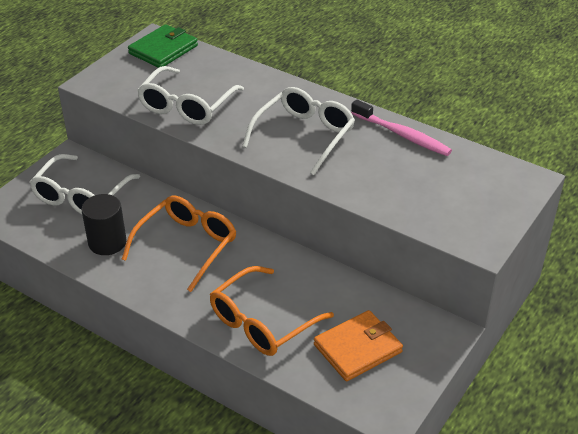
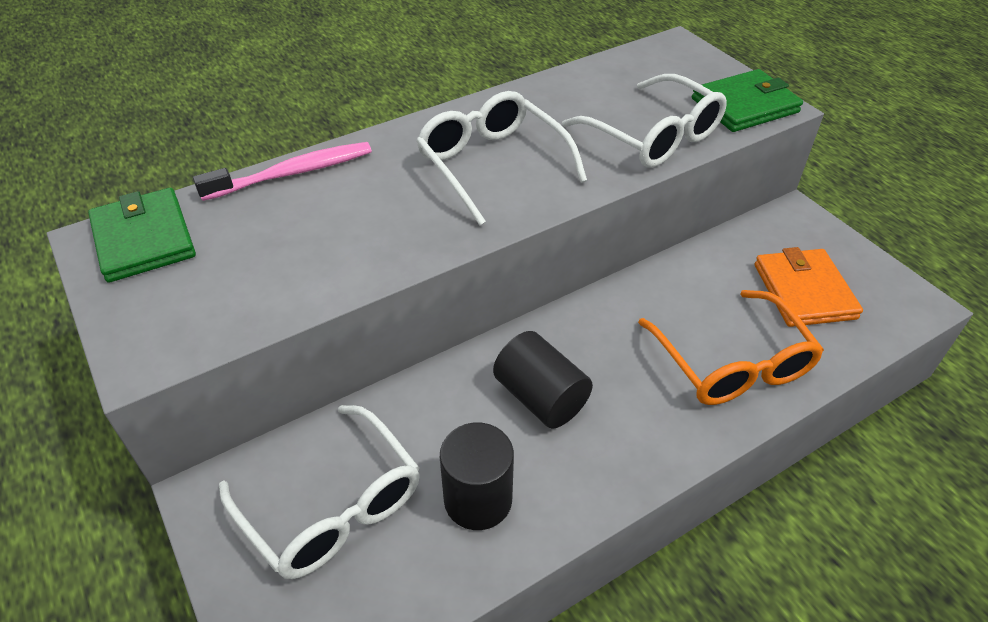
camera: 65 degrees left, 5 degrees up
orange glasses [122,196,236,292] -> black cylinder [493,331,593,429]
white glasses [137,66,244,125] -> white glasses moved to [562,74,727,168]
pink toothbrush [351,100,452,156] -> pink toothbrush moved to [193,142,372,201]
none -> green wallet [692,69,803,132]

